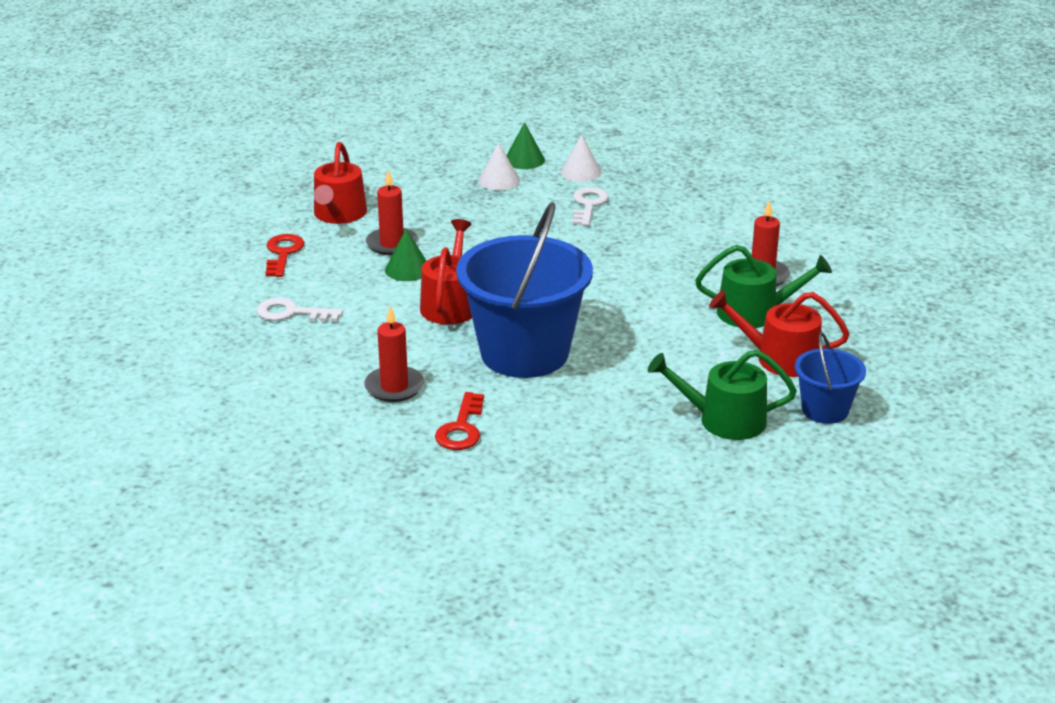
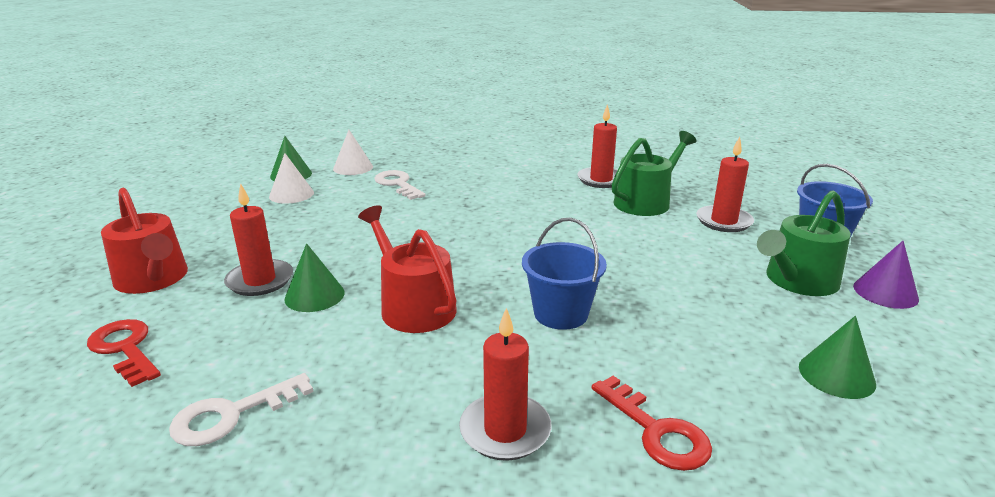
camera: 45 degrees left, 5 degrees down
blue bucket [456,202,593,378] -> blue bucket [522,218,607,330], size x0.50
red watering can [709,290,850,377] -> red candle [696,137,754,232]
none -> green cone [799,316,876,399]
none -> purple cone [853,241,919,309]

